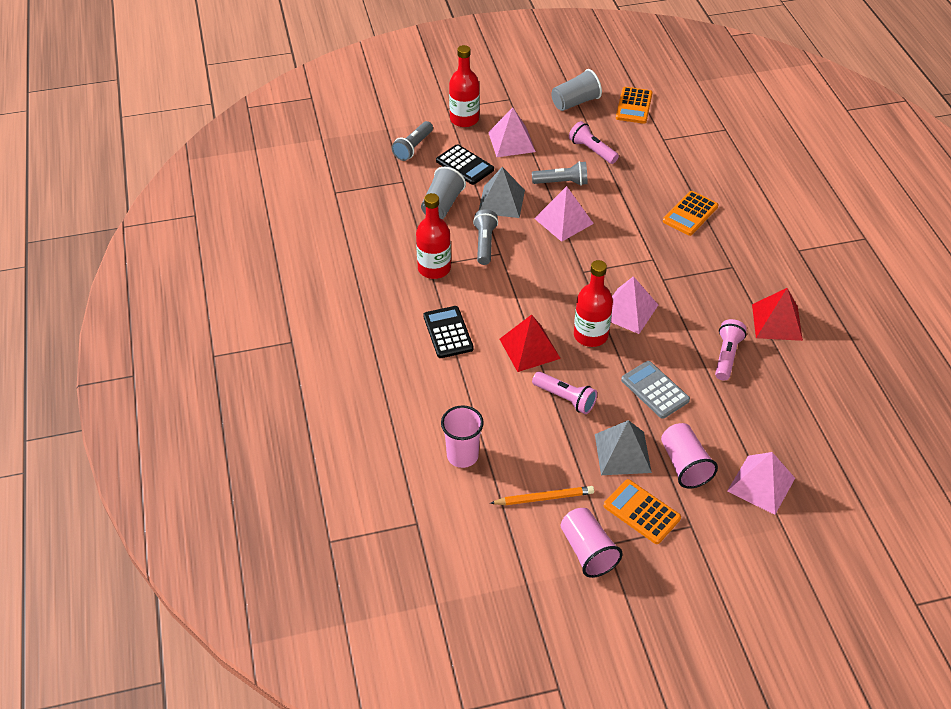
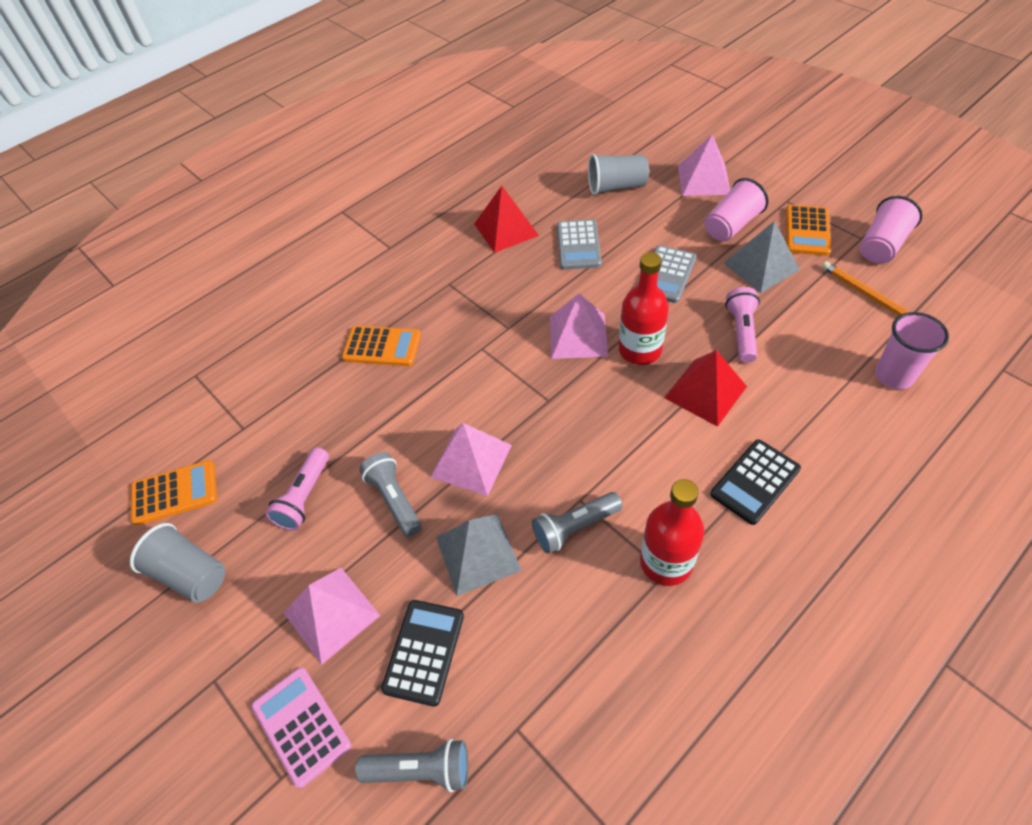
camera: 115 degrees left, 5 degrees up
grey cup [421,167,466,219] -> grey cup moved to [588,154,649,195]
red bottle [449,45,480,127] -> pink calculator [251,667,351,788]
pink flashlight [715,319,747,380] -> grey calculator [557,219,602,270]

